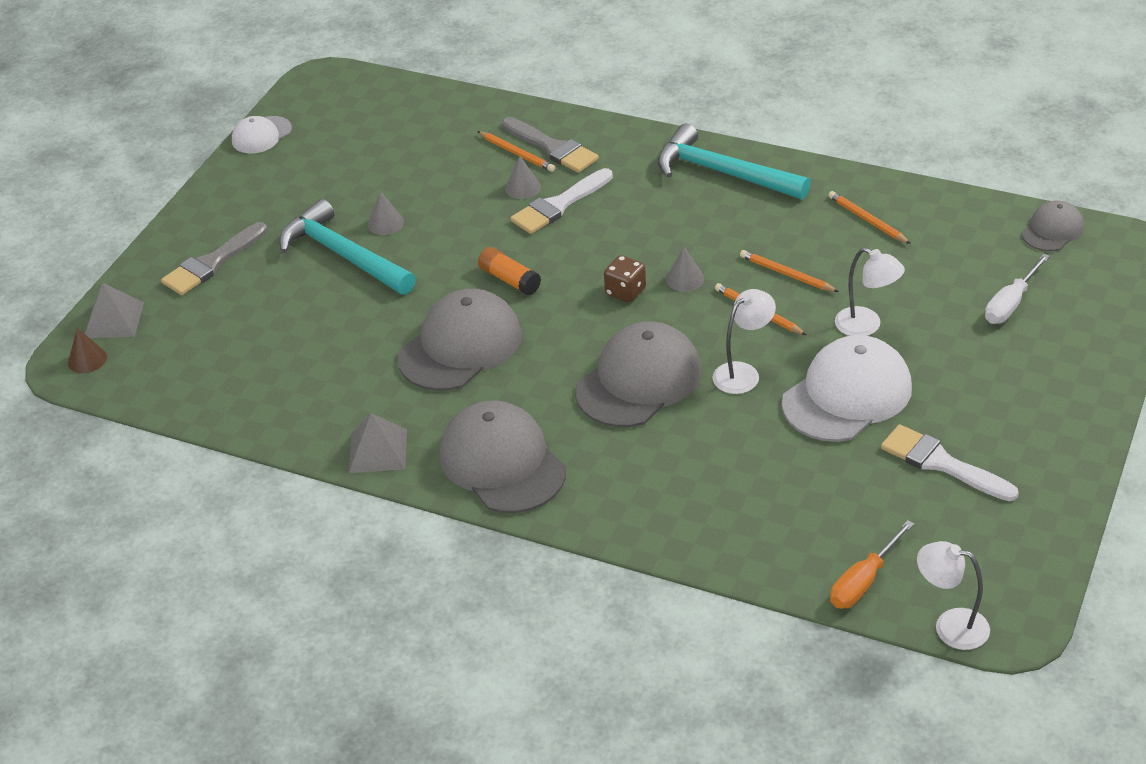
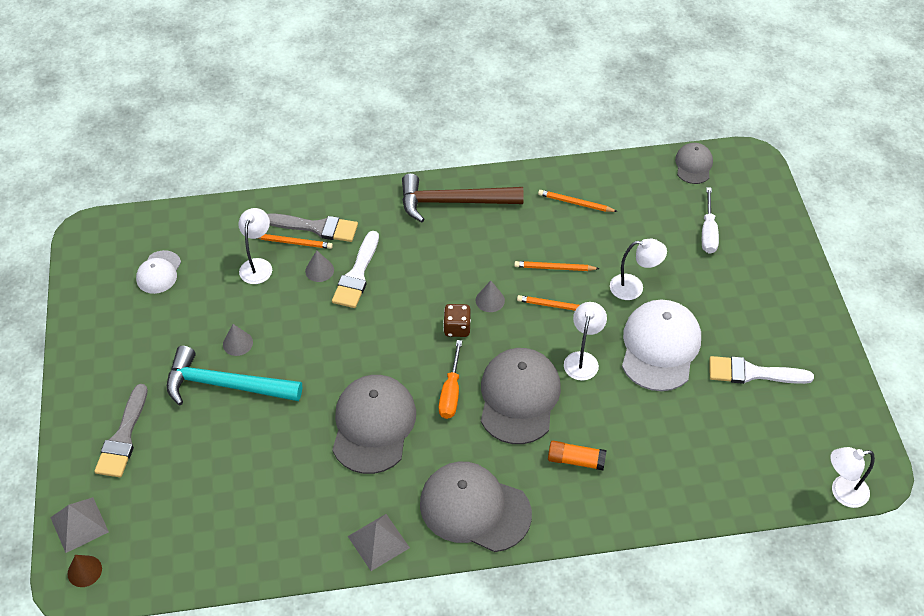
camera: 35 degrees left, 10 degrees up
white cap [232,116,292,154] -> white cap moved to [136,250,181,294]
orange glue stick [478,247,541,295] -> orange glue stick moved to [548,441,607,470]
turquoise hammer [657,124,811,199] -> brown hammer [402,174,524,222]
orange screwdriver [830,520,914,609] -> orange screwdriver moved to [439,340,462,419]
none -> white lamp [238,208,272,284]

